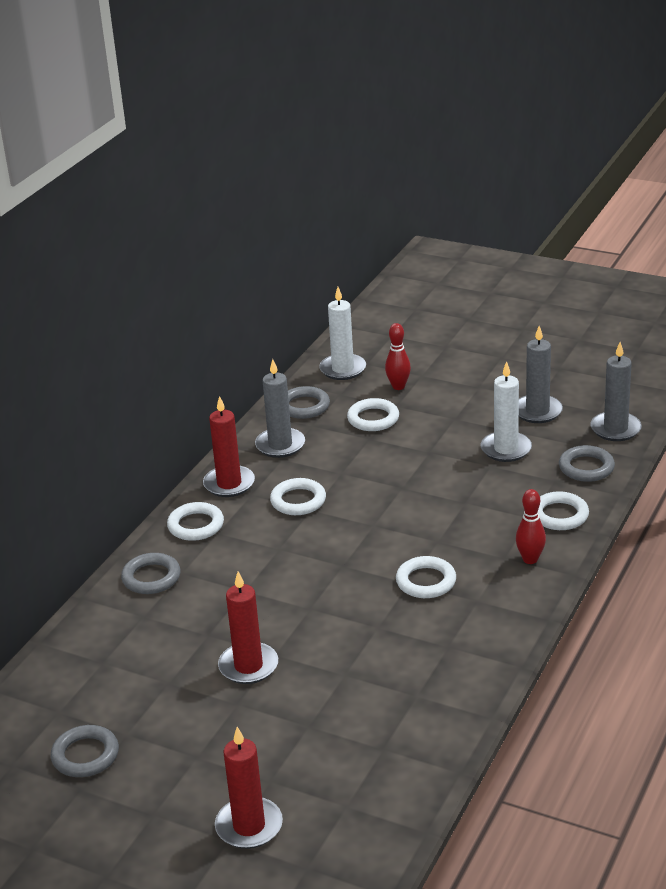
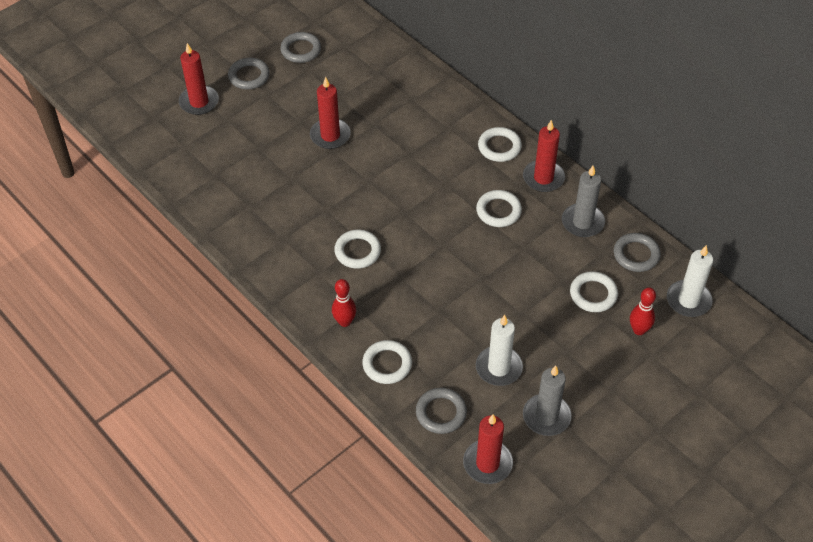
camera: 110 degrees right, 20 degrees up
grey ring [121,553,180,594] -> grey ring moved to [228,58,270,89]
grey candle [590,342,642,441] -> red candle [463,414,513,484]

